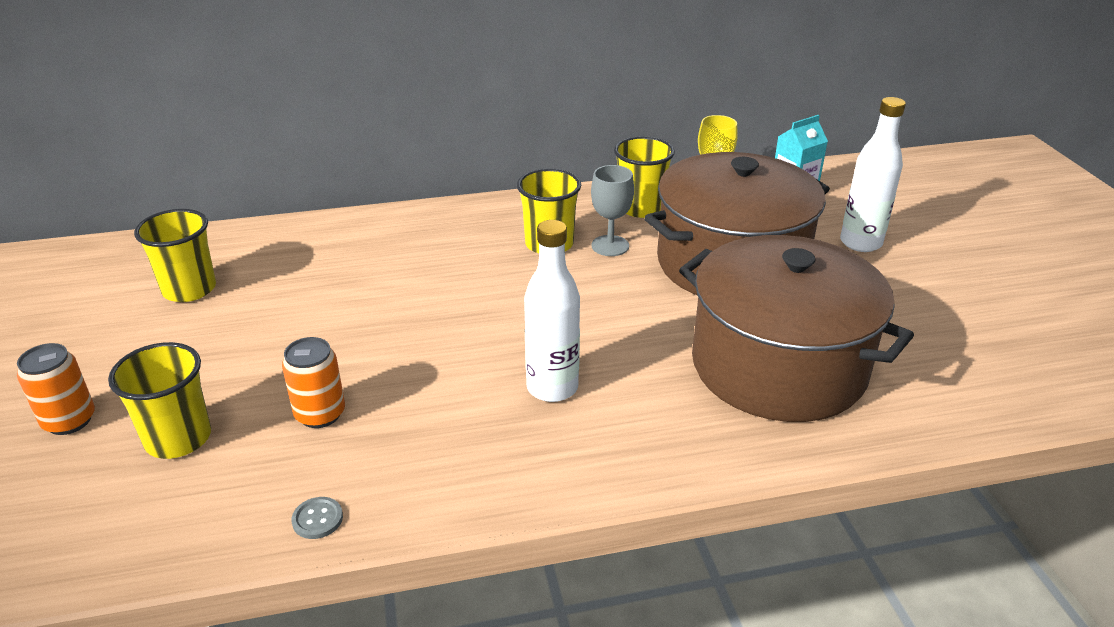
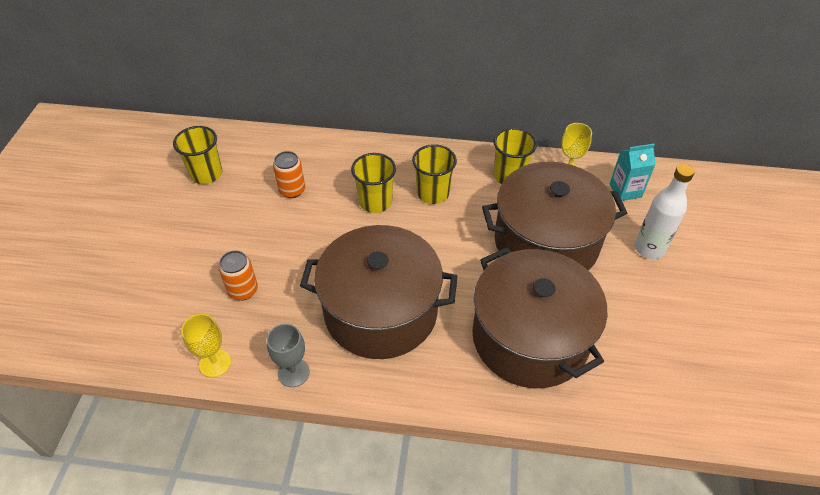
camera: 20 degrees right, 15 degrees up
orange can [17,343,95,435] -> orange can moved to [273,151,305,198]
yellow cup [108,342,211,459] -> yellow cup moved to [351,153,396,213]
grey button [291,497,343,539] -> yellow goblet [181,314,231,377]
white bottle [524,220,580,402] -> brown pot [300,225,457,359]
grey goblet [591,165,634,256] -> grey goblet moved to [267,324,310,387]

